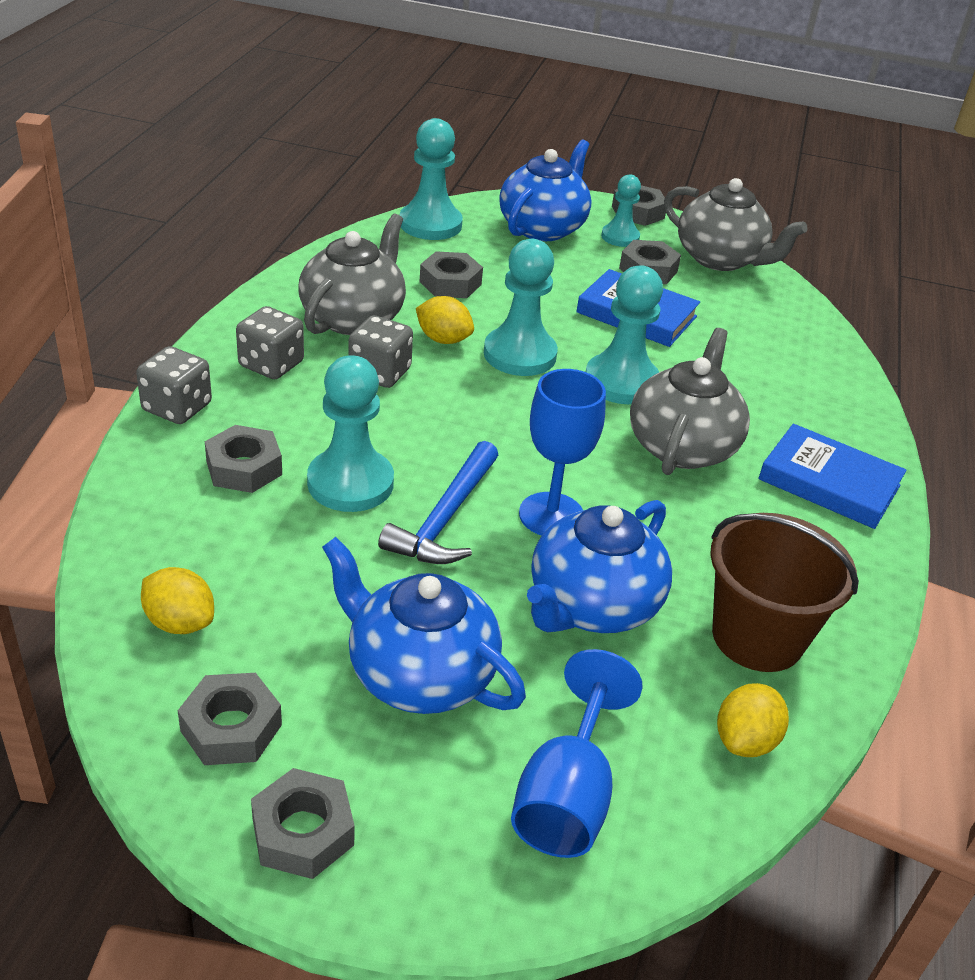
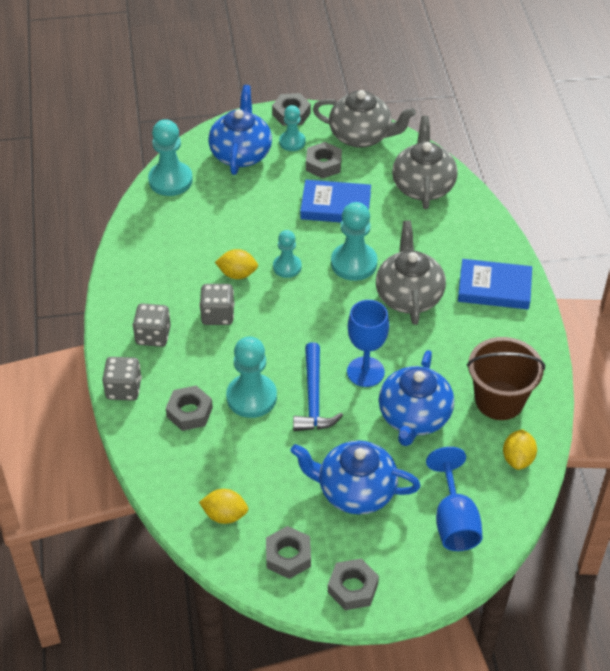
camera: 20 degrees left, 10 degrees up
grey teapot [298,214,406,335] -> grey teapot moved to [392,116,458,209]
grey nut [420,251,483,298] -> none
turquoise pawn [484,239,558,376] -> turquoise pawn [273,230,302,278], size x0.62

